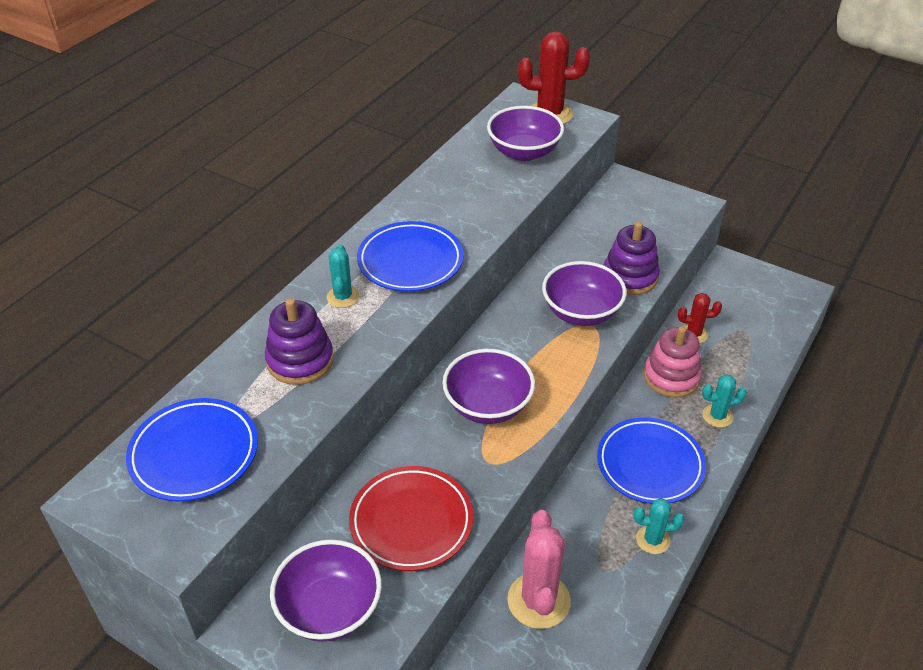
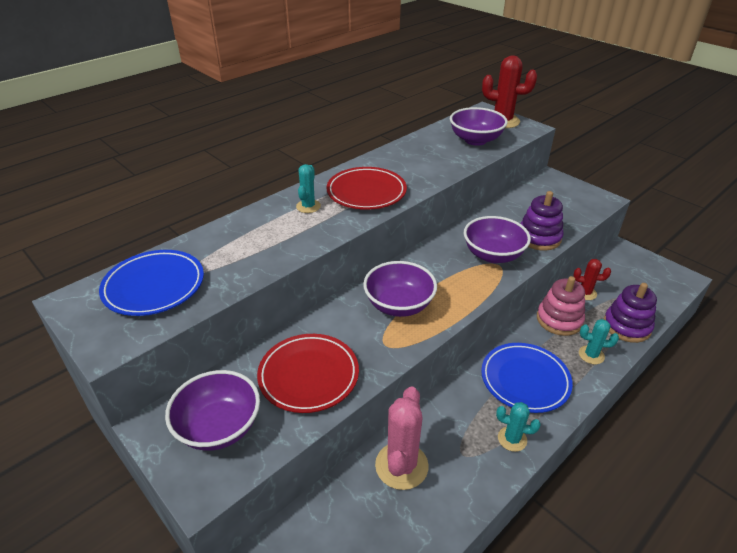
camera: 15 degrees right, 5 degrees down
purple stacking toy [265,298,334,385] -> purple stacking toy moved to [604,283,657,343]
blue plate [357,221,463,292] -> red plate [326,167,407,210]

